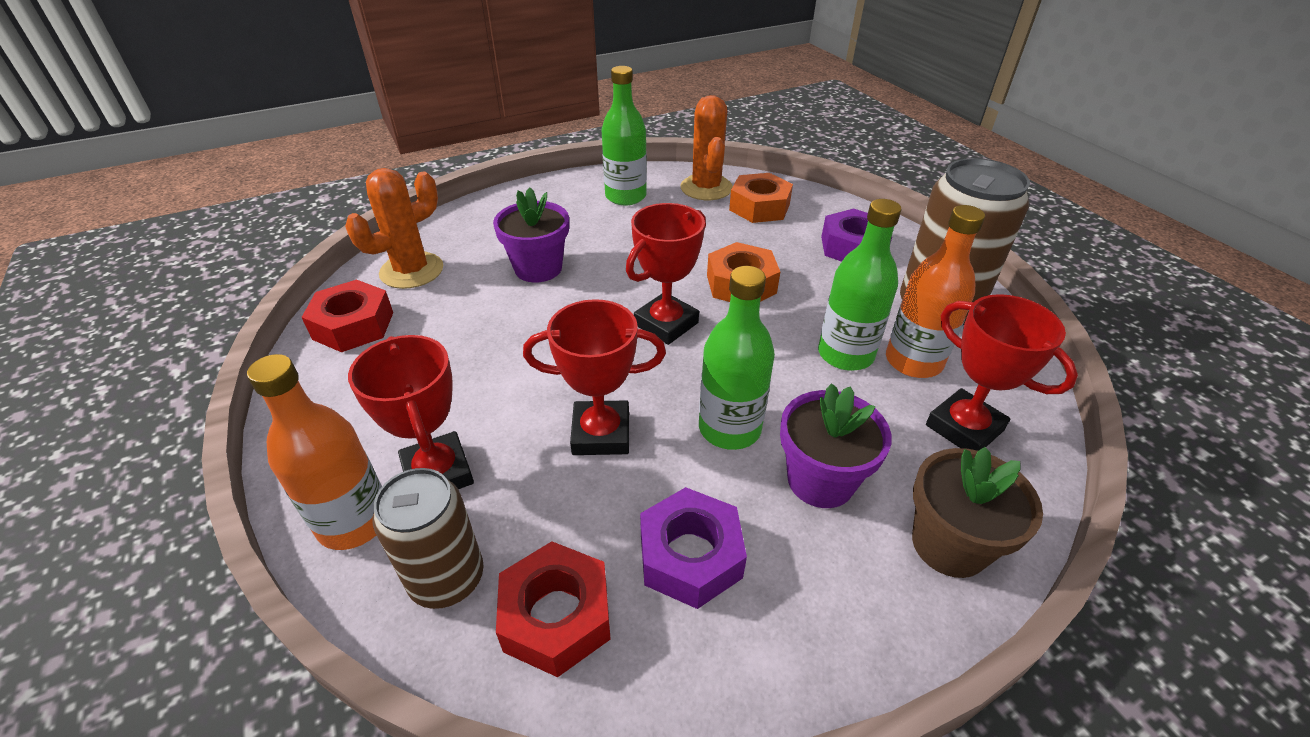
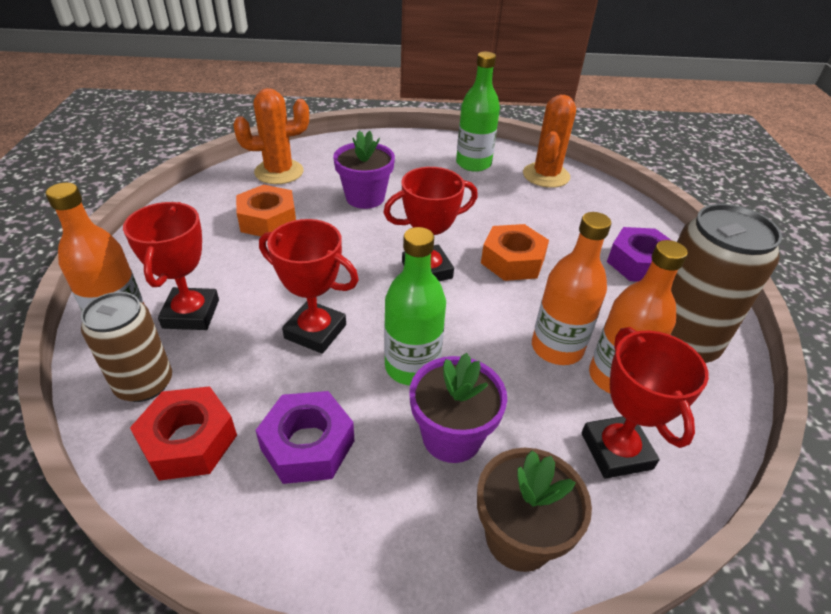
camera: 25 degrees right, 0 degrees up
red nut [302,279,393,352] -> none
orange nut [729,173,793,223] -> orange nut moved to [236,185,296,237]
green bottle [818,199,902,371] -> orange bottle [532,212,611,365]

